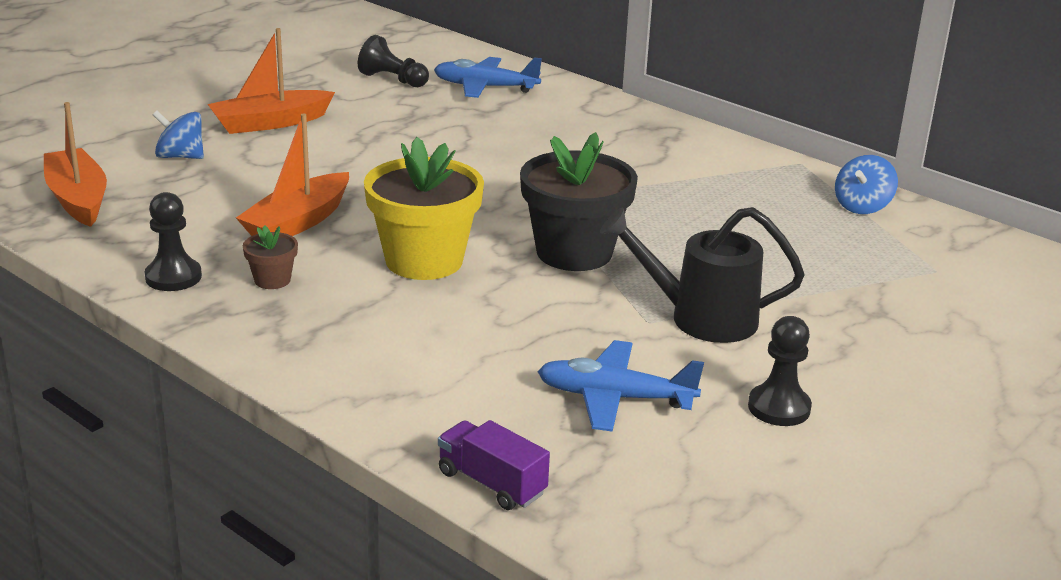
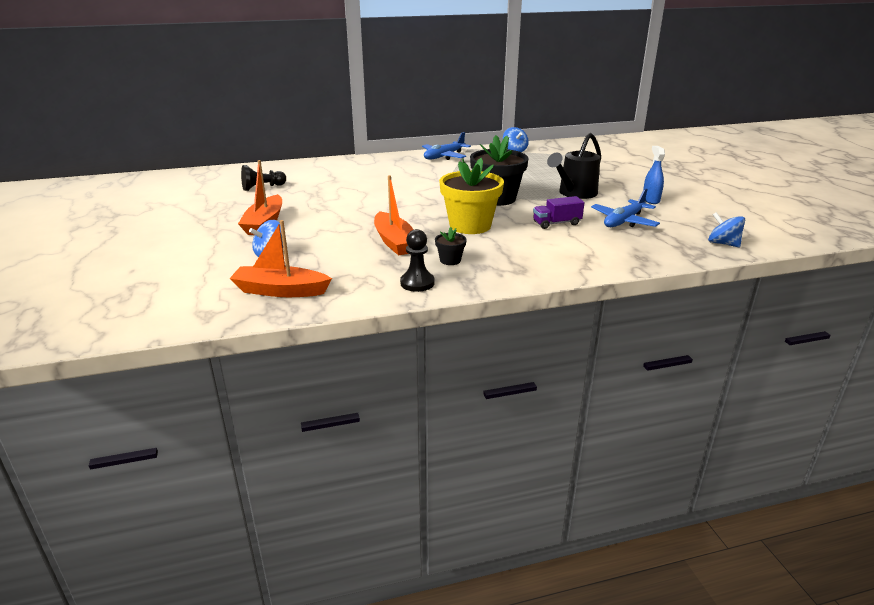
camera: 55 degrees left, 0 degrees up
brown flower pot [243,225,298,289] -> black flower pot [435,227,467,265]
blue plane [434,57,542,98] -> blue plane moved to [422,132,471,160]
purple truck [438,420,550,510] -> purple truck moved to [533,196,584,229]
black pawn [748,316,812,426] -> blue spray bottle [643,146,665,204]
none -> blue spinning top [708,212,745,247]

